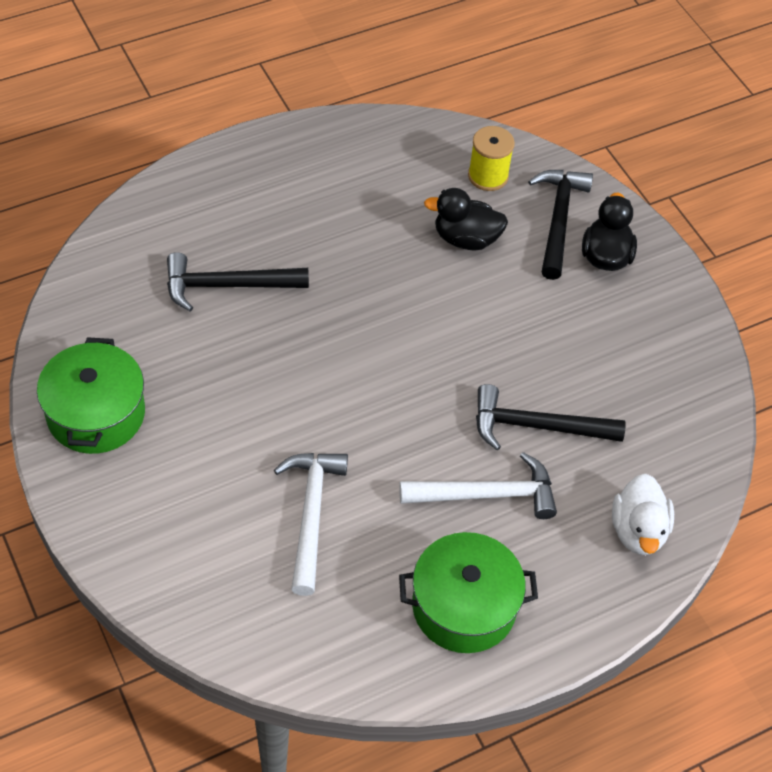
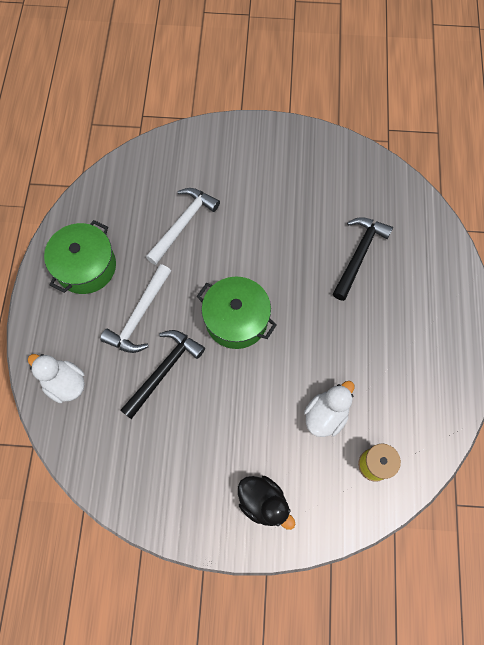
camera: 125 degrees right, 15 degrees up
green pot [37,337,145,454] -> green pot moved to [197,277,277,349]
white hammer [274,453,348,596] -> white hammer turned 90 degrees counterclockwise [146,188,220,265]
black duck [424,188,508,250] -> white duck [304,381,354,437]
black hammer [528,170,593,280] -> none

